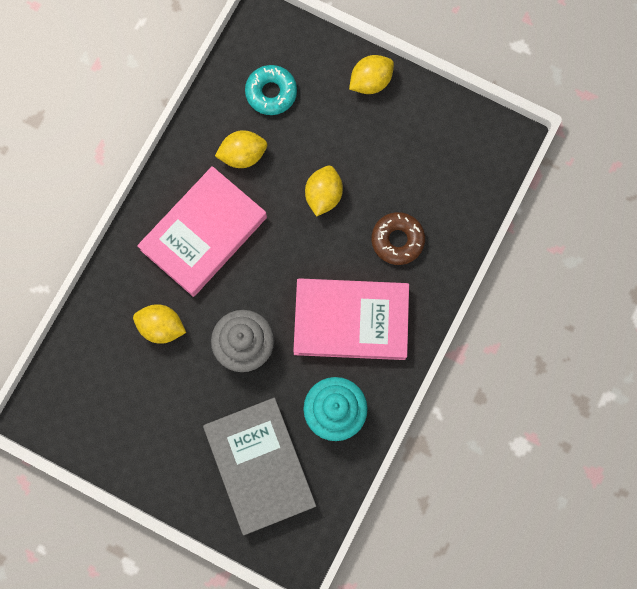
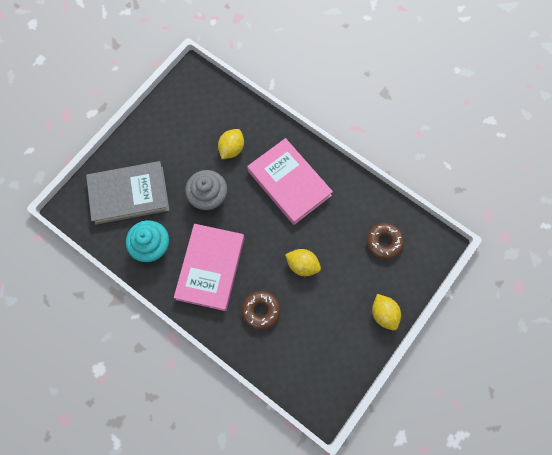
camera: 100 degrees right, 5 degrees down
yellow lemon [215,130,267,168] -> none
turquoise donut [245,65,297,115] -> brown donut [367,223,404,259]

